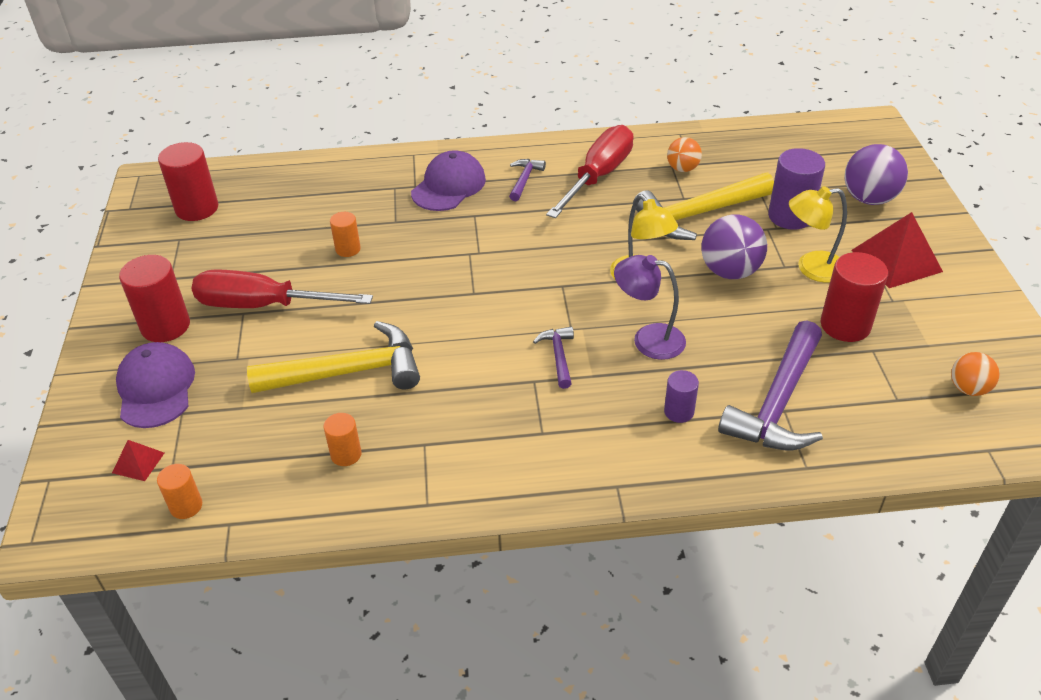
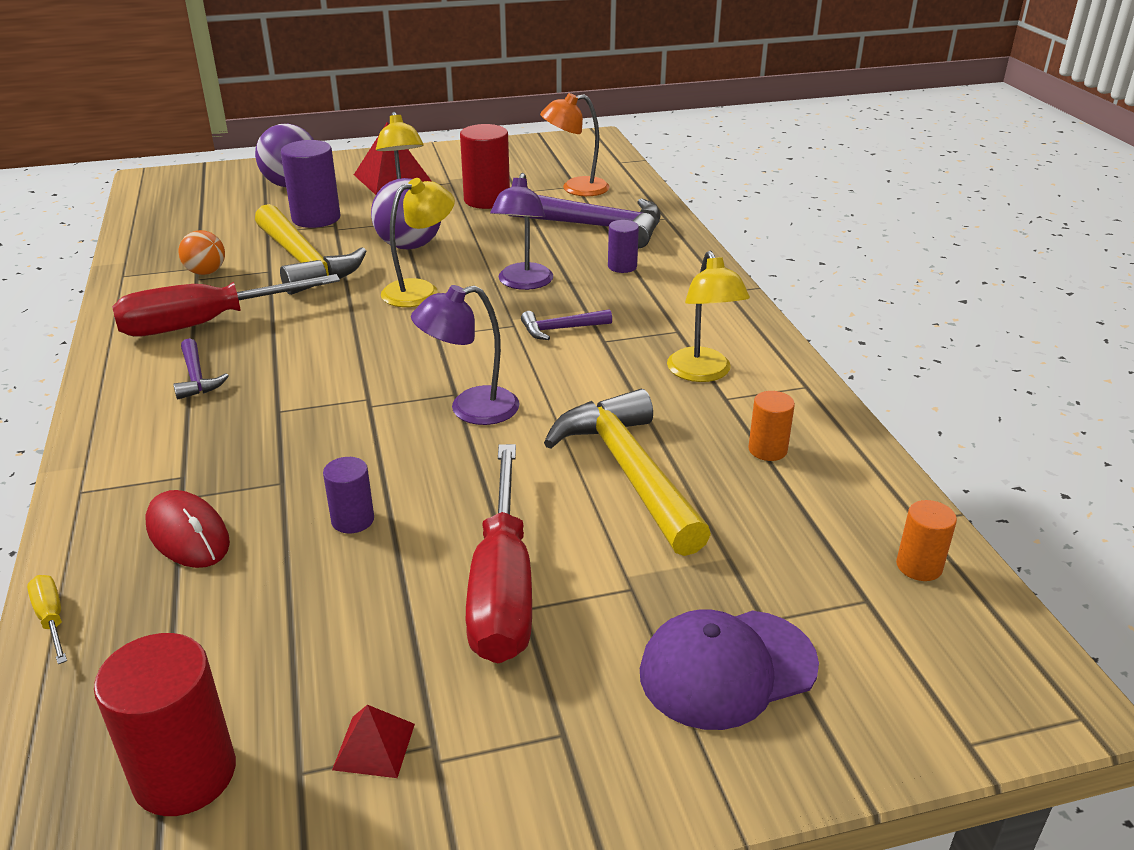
camera: 100 degrees left, 10 degrees down
red pyramid [112,440,164,481] -> red pyramid moved to [332,705,415,778]
red cylinder [119,255,190,342] -> none
orange cylinder [330,212,361,257] -> purple cylinder [323,457,374,533]
purple cap [411,150,486,211] -> none
purple hammer [509,159,546,201] -> purple hammer turned 120 degrees counterclockwise [173,338,229,399]
red screwdriver [546,125,634,218] -> red screwdriver turned 45 degrees counterclockwise [112,274,340,337]
orange ball [951,352,1000,396] -> none
none -> yellow screwdriver [27,575,67,664]
none -> red mouse [146,490,230,568]
none -> purple lamp [411,285,520,425]
none -> orange lamp [540,93,610,196]
none -> yellow lamp [667,251,750,382]

